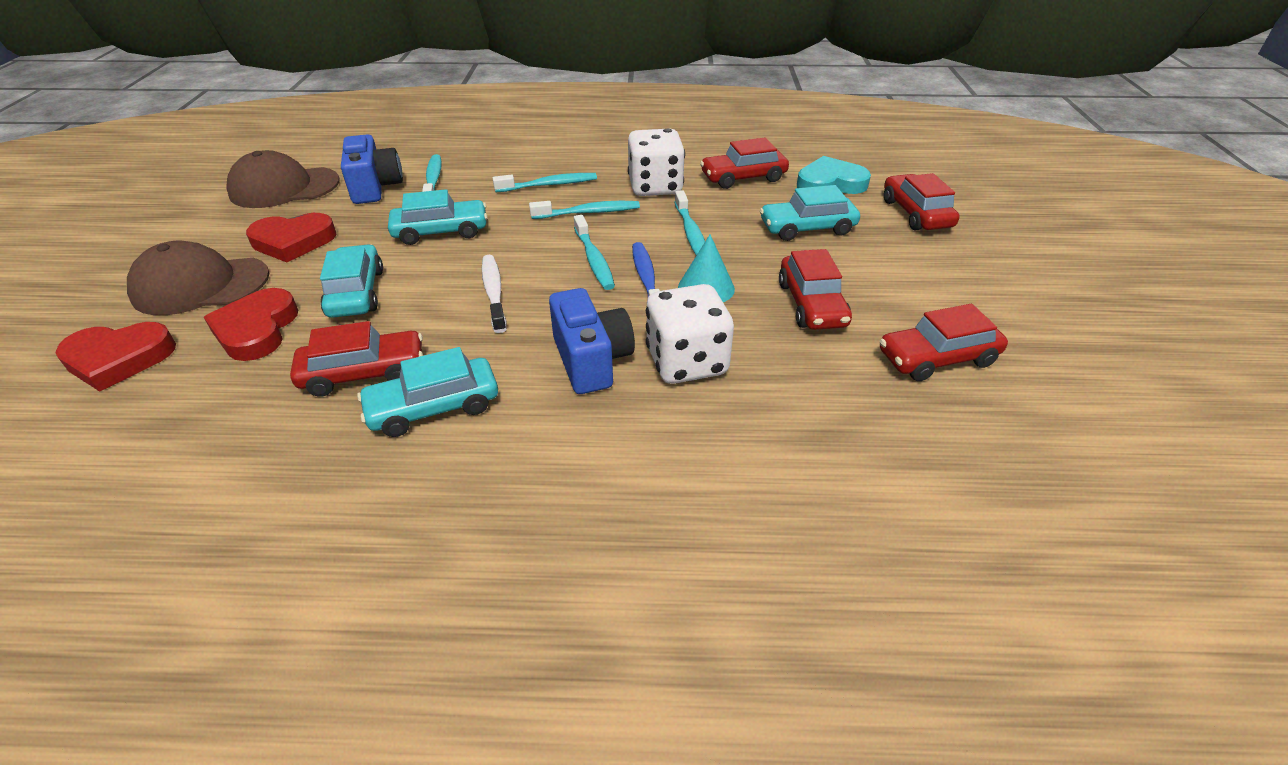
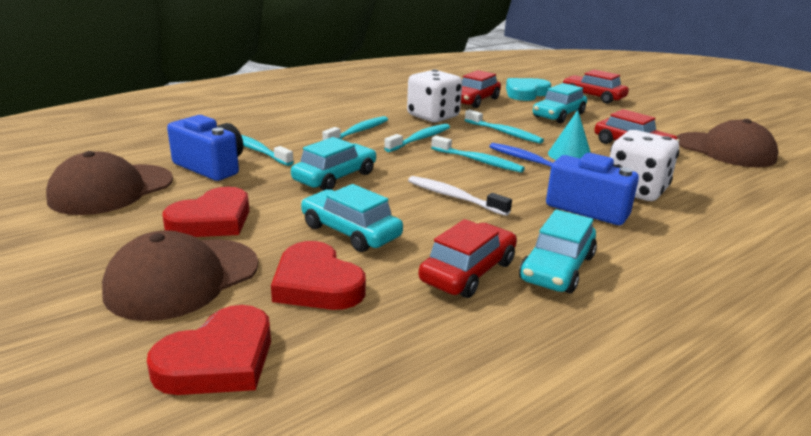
camera: 40 degrees left, 15 degrees down
red car [880,304,1008,381] -> brown cap [677,119,778,167]

